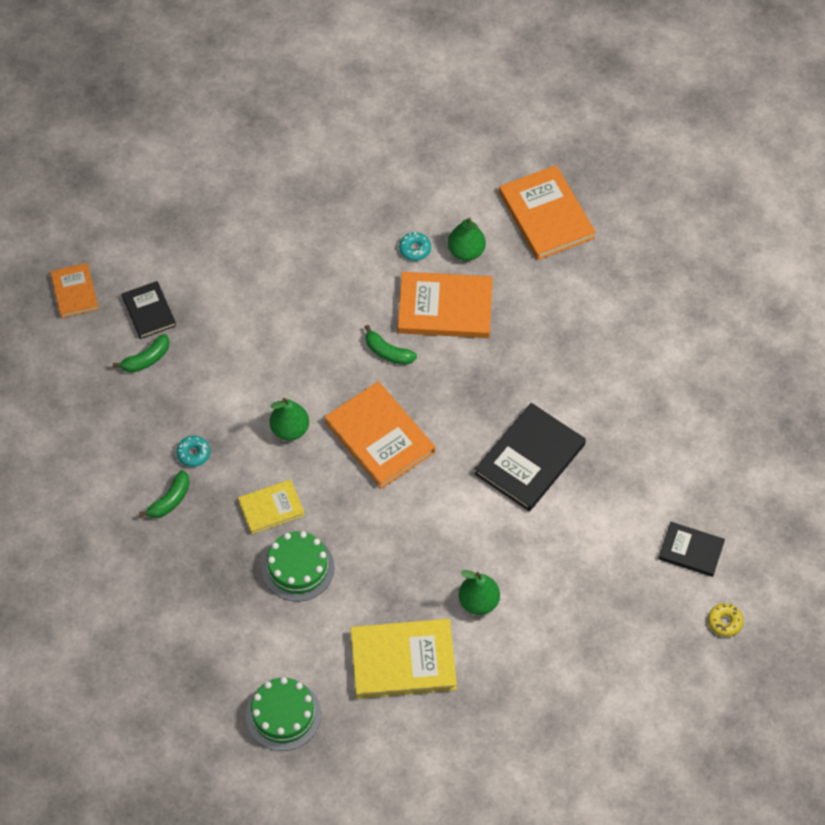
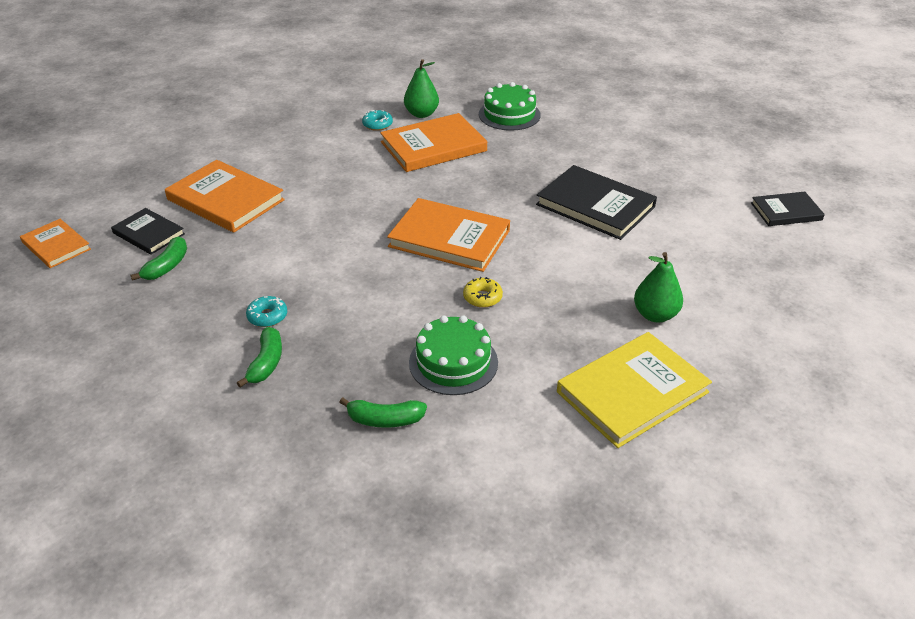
camera: 30 degrees left, 20 degrees down
yellow book [238,479,305,534] -> none
green cake [246,677,321,751] -> green cake moved to [479,82,541,131]
green pear [270,398,309,441] -> none
green banana [365,325,417,365] -> green banana moved to [339,397,427,428]
black book [475,403,586,511] -> black book turned 60 degrees counterclockwise [536,165,657,240]
orange book [499,165,596,260] -> orange book moved to [165,160,285,233]
yellow donut [708,603,744,637] -> yellow donut moved to [463,277,503,308]

